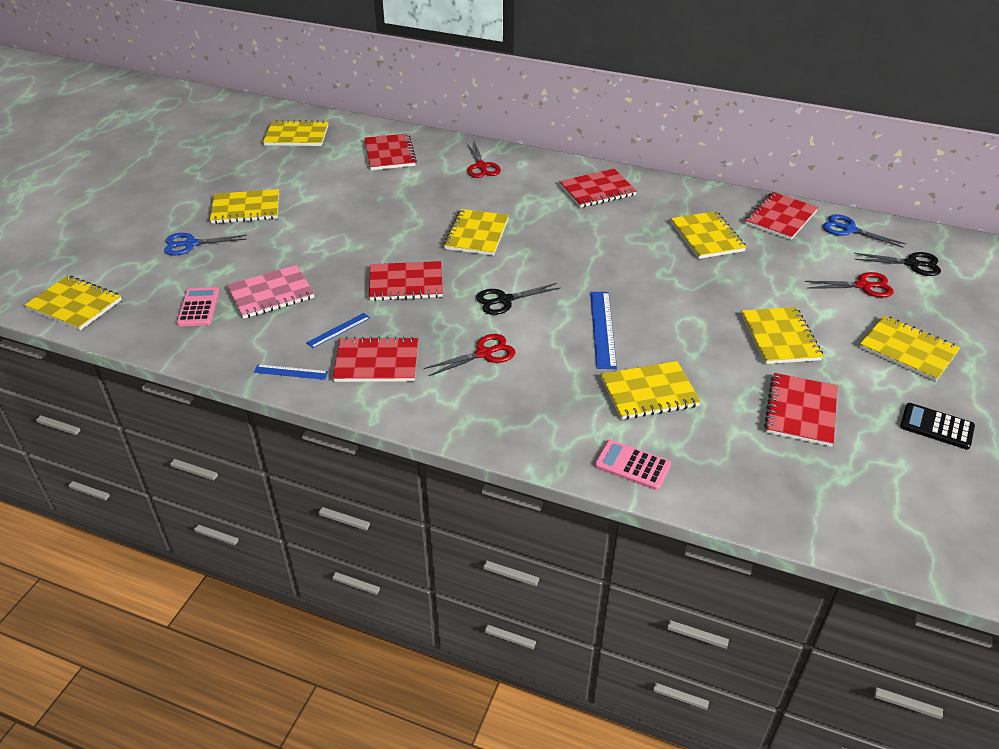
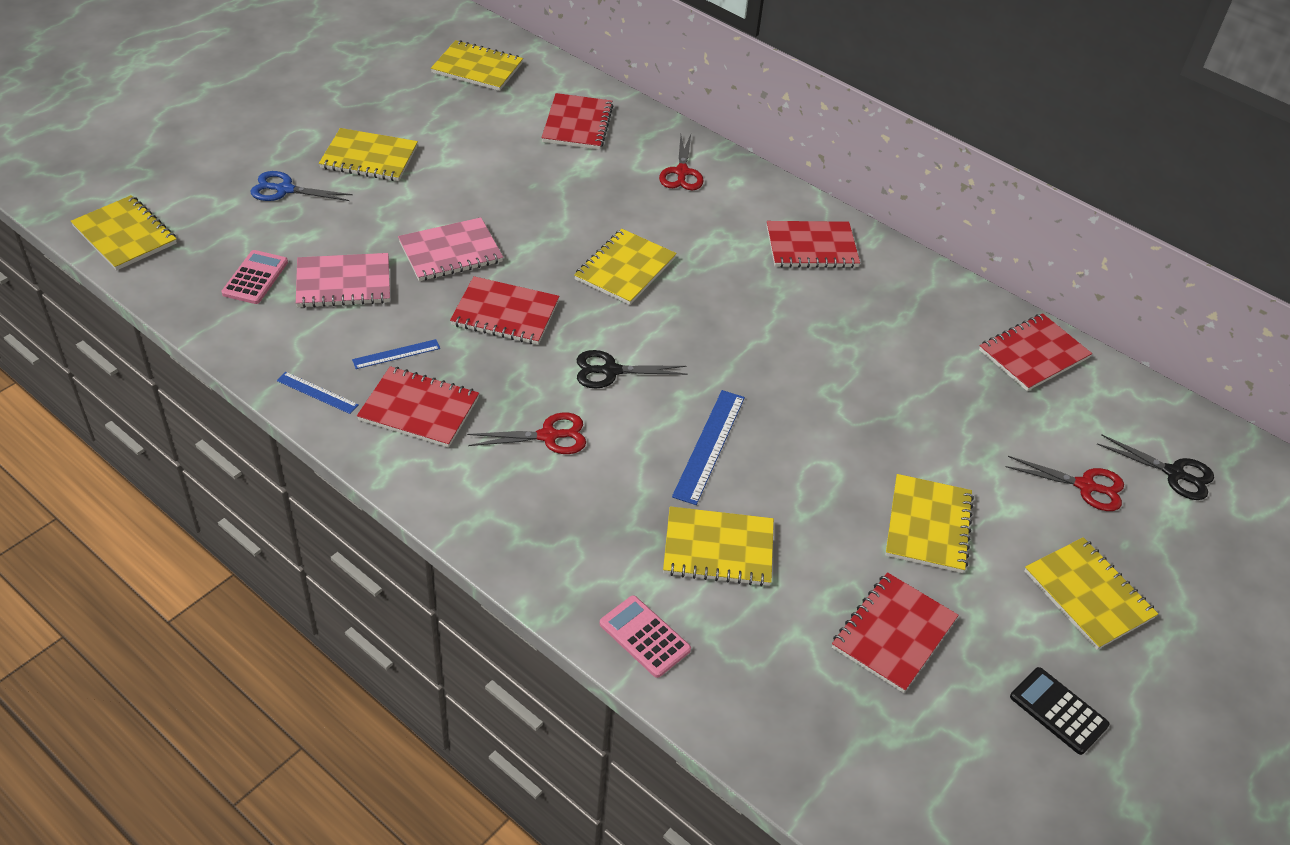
camera: 15 degrees right, 5 degrees up
yellow notebook [671,211,746,259] -> none
blue scissors [823,214,906,248] -> none
none -> pink notebook [398,217,503,281]

